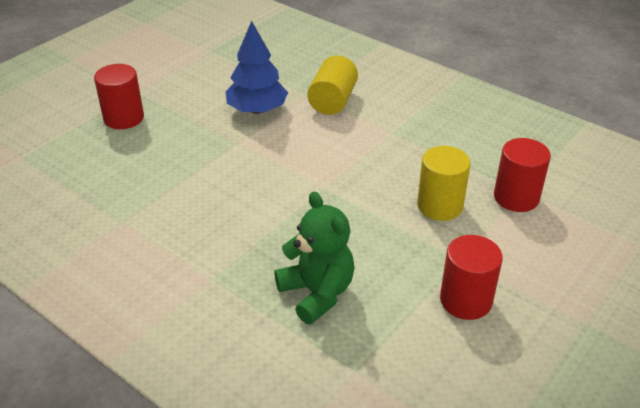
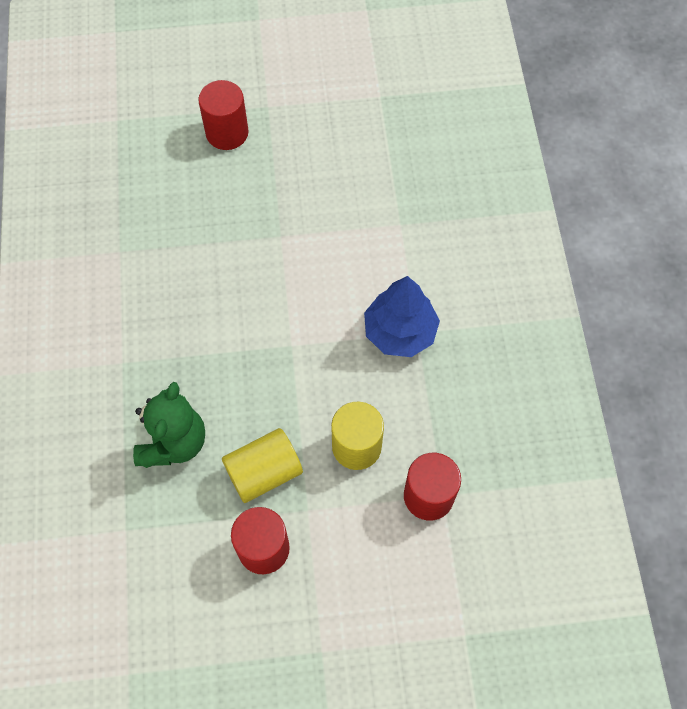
camera: 45 degrees right, 25 degrees up
blue tree [226,21,288,114] -> blue tree moved to [364,276,440,357]
yellow cylinder [307,55,358,115] -> yellow cylinder moved to [222,428,303,503]

